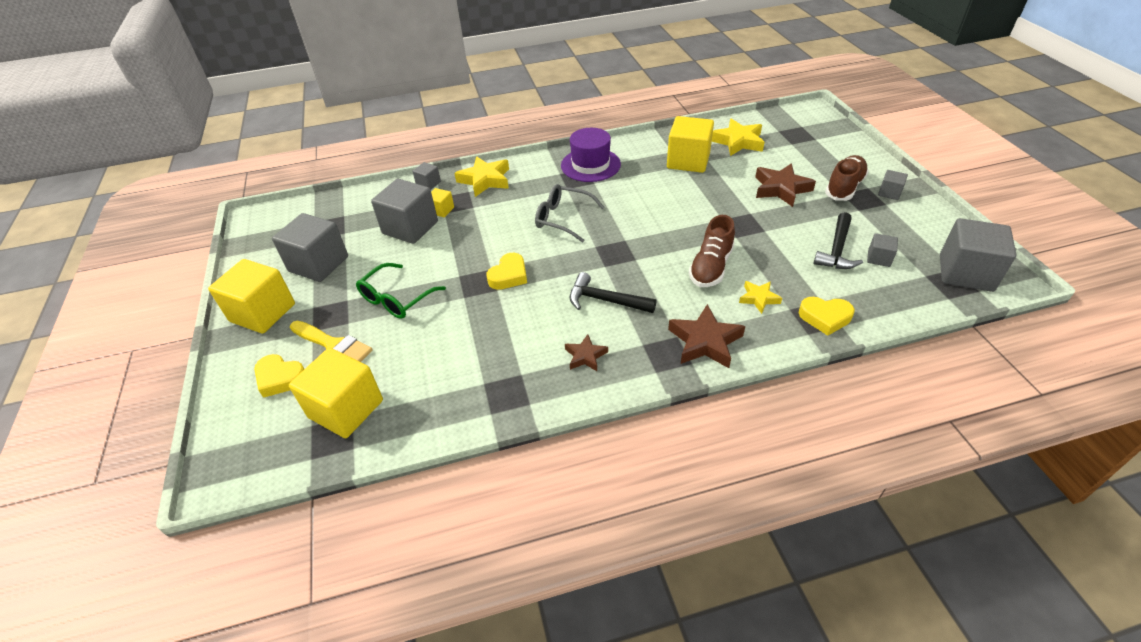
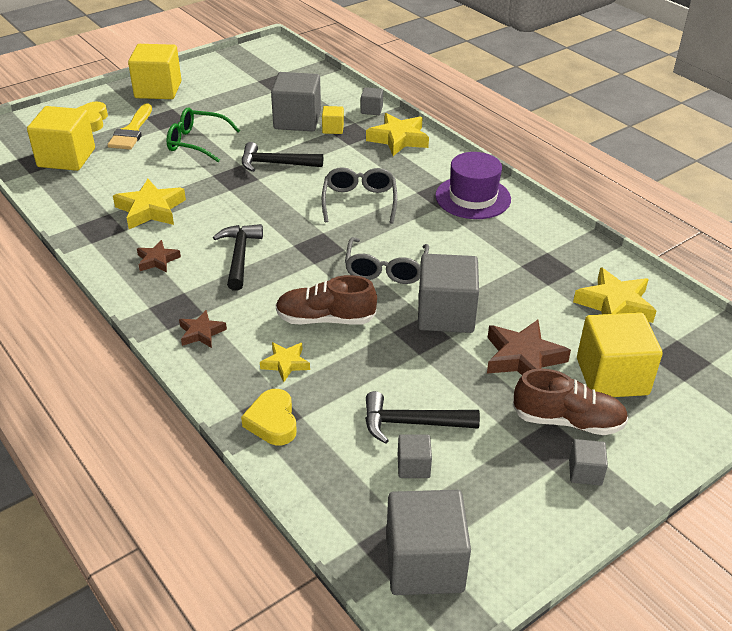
camera: 65 degrees right, 5 degrees down
grey cube [272,213,348,282] -> grey cube moved to [418,254,479,333]
yellow heart [486,253,527,290] -> none
yellow cube [667,116,714,173] -> yellow cube moved to [577,312,663,397]
brown star [668,304,745,368] -> brown star [179,310,227,348], size x0.58
none -> yellow star [113,179,186,229]
none -> black hammer [242,142,323,172]
none -> grey glasses [345,237,429,284]

